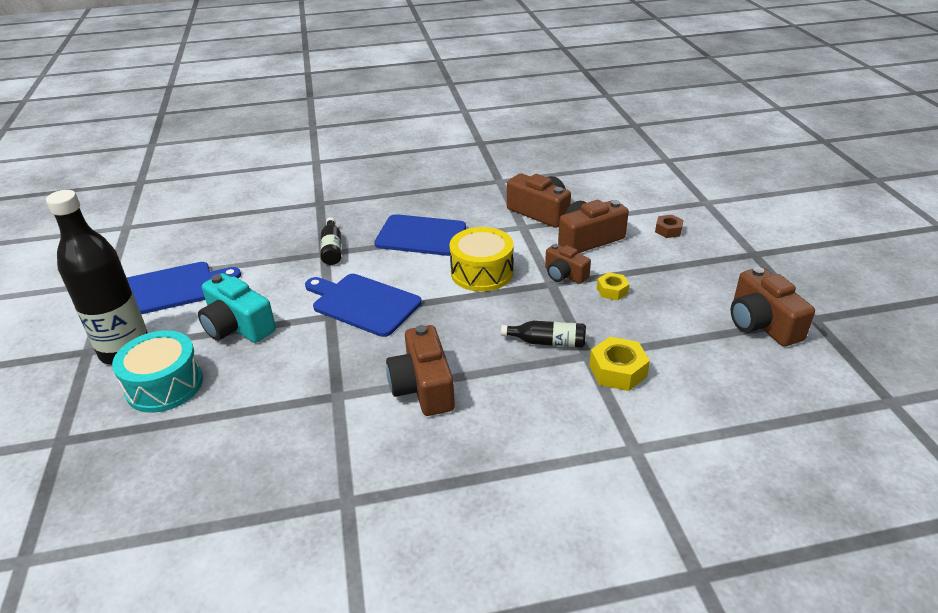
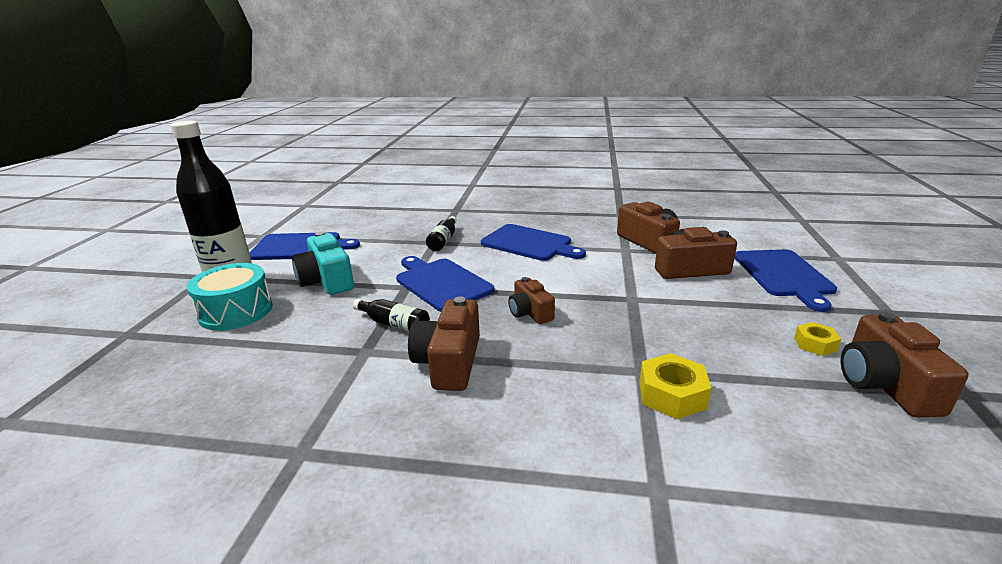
camera: 20 degrees right, 10 degrees down
yellow drum [449,227,514,292] -> none
black bottle [501,321,586,347] -> black bottle moved to [353,299,430,332]
brown camera [545,244,591,284] -> brown camera moved to [508,277,555,324]
yellow nut [597,272,630,300] -> yellow nut moved to [794,322,841,356]
brown nut [655,215,684,238] -> blue cutting board [735,249,837,312]

